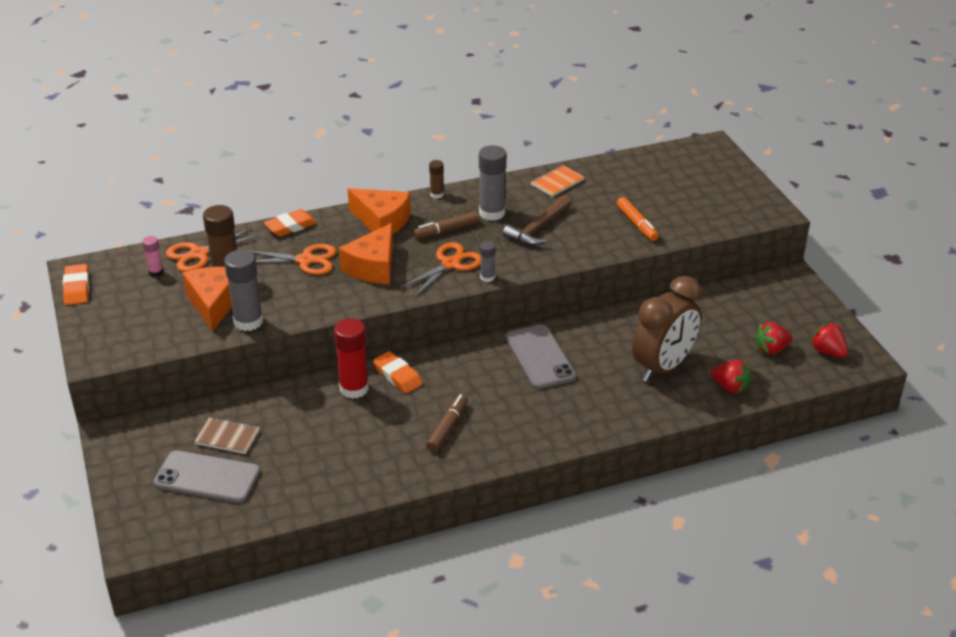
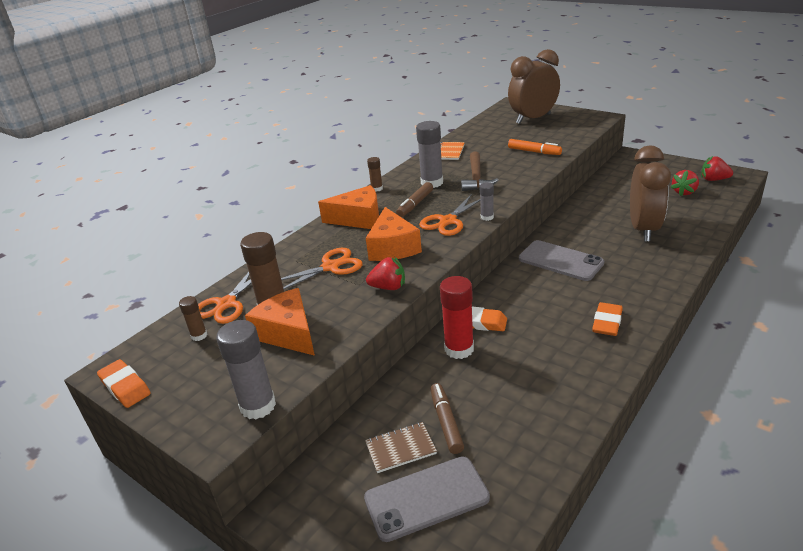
camera: 30 degrees left, 5 degrees down
pink glue stick [142,236,164,277] -> brown glue stick [179,296,208,341]
grey glue stick [224,250,263,331] -> grey glue stick moved to [216,320,276,419]
orange eraser [264,209,317,237] -> orange eraser moved to [592,302,623,336]
orange scissors [399,242,480,297] -> orange scissors turned 150 degrees counterclockwise [419,194,480,236]
brown marker [426,394,468,452] -> brown marker moved to [430,383,464,454]
red strawberry [711,360,751,394] -> red strawberry moved to [366,257,405,290]
none -> brown clock [508,49,560,124]

